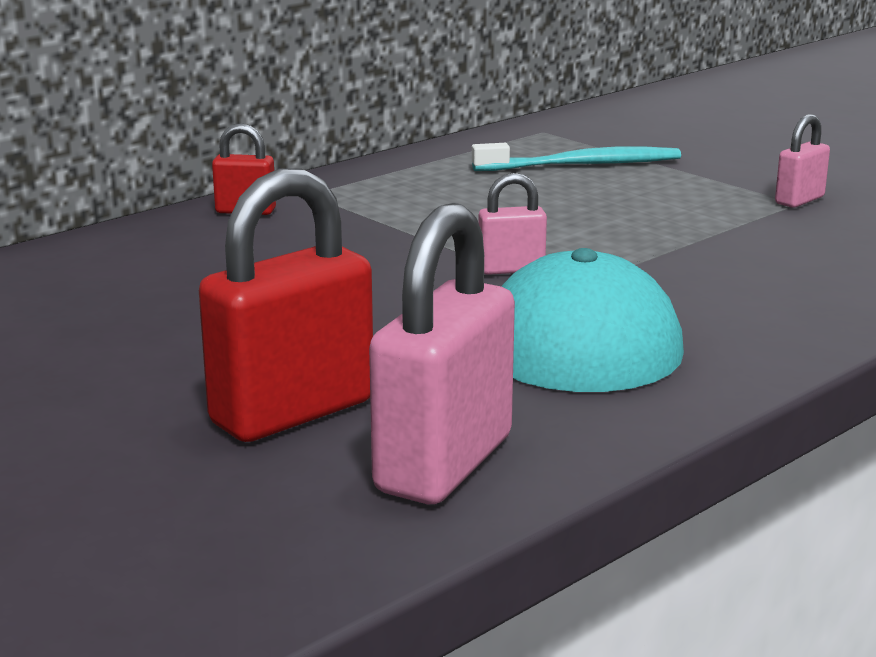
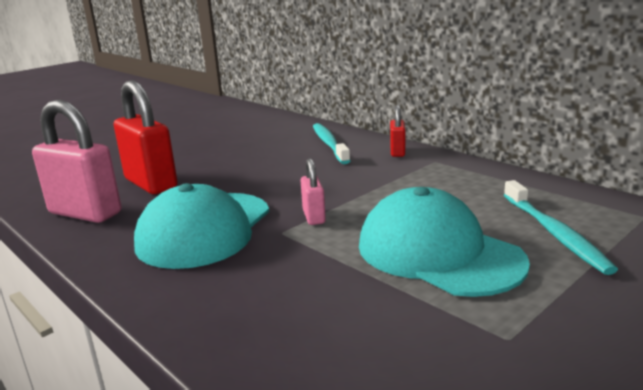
camera: 90 degrees right, 0 degrees up
pink padlock [775,114,830,208] -> none
none -> turquoise toothbrush [313,123,350,164]
none -> turquoise cap [359,187,530,297]

